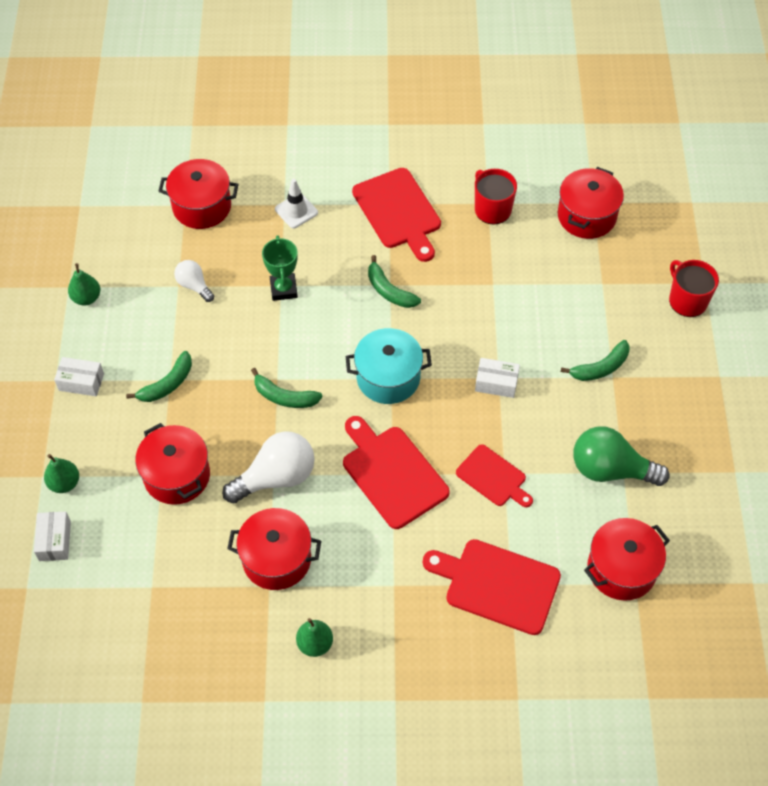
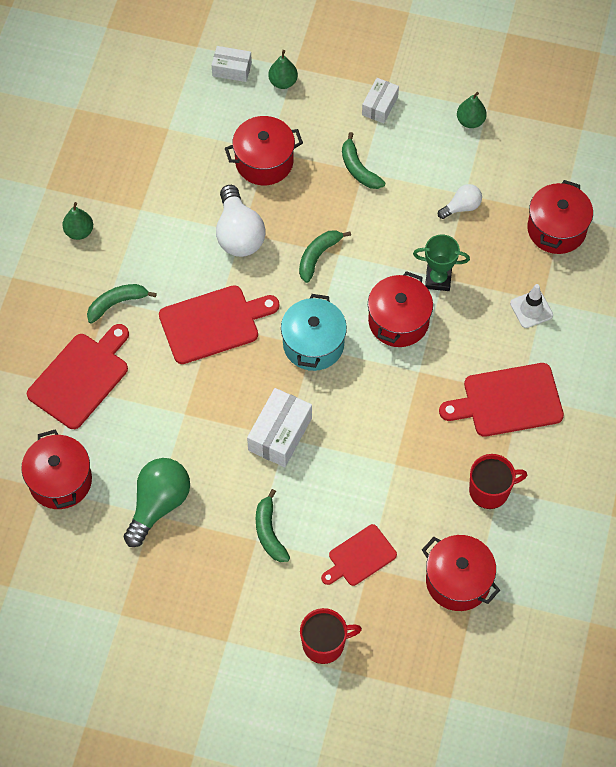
camera: 105 degrees right, 5 degrees up
red pot [227,508,321,590] -> red pot moved to [368,271,433,347]
green banana [368,255,421,308] -> green banana moved to [87,284,157,324]
red cutting board [456,444,533,507] -> red cutting board moved to [321,524,397,586]
white box [475,358,520,398] -> white box [247,388,312,467], size x1.56

